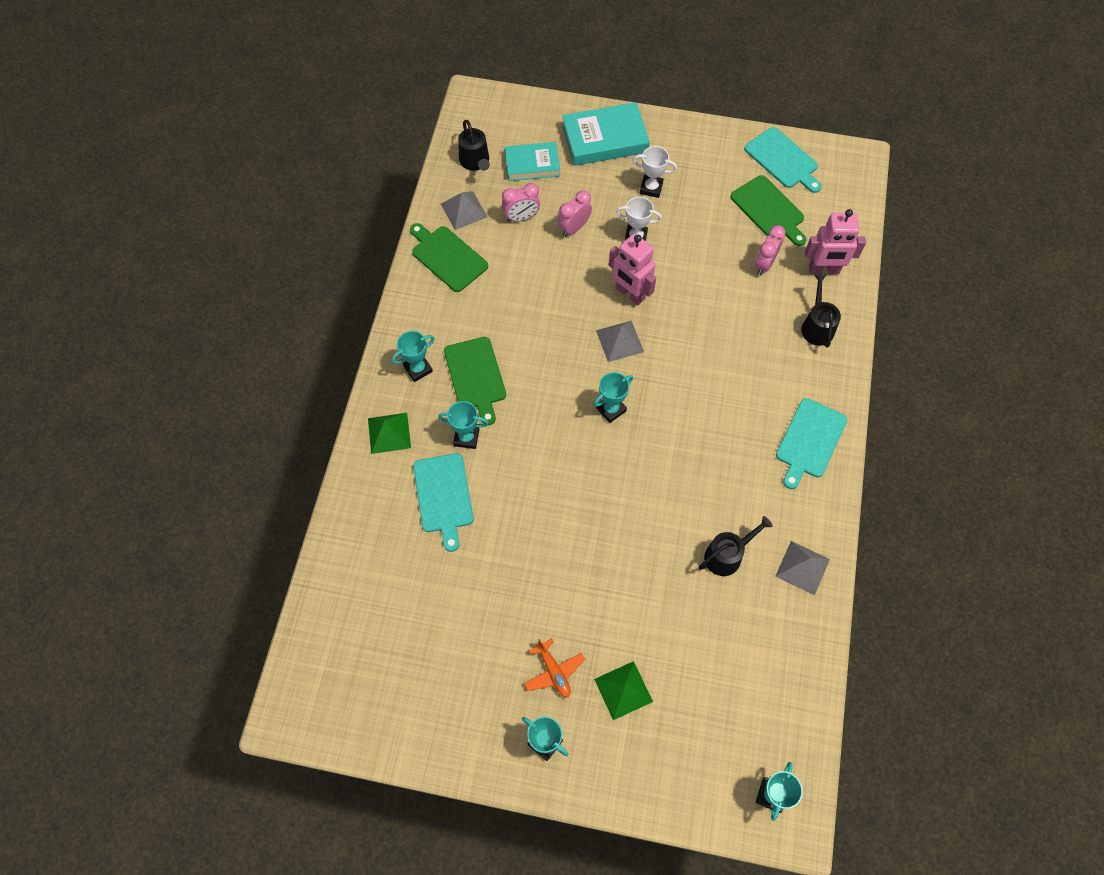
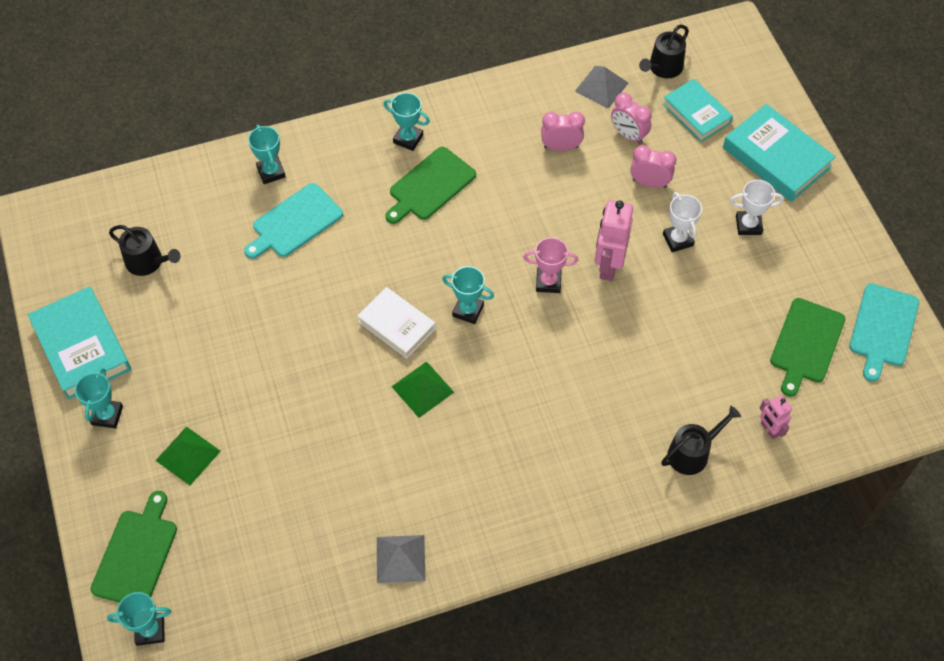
camera: 60 degrees right, 5 degrees down
green pyramid [368,413,411,454] -> green pyramid moved to [391,361,454,418]
green cutting board [410,223,488,292] -> green cutting board moved to [90,491,177,603]
turquoise trophy [438,401,489,449] -> turquoise trophy moved to [248,125,286,184]
orange plane [524,638,585,698] -> none
grey pyramid [596,321,644,362] -> pink trophy [523,237,578,293]
white trophy [633,146,677,198] -> white trophy turned 75 degrees counterclockwise [730,180,784,235]
black watering can [699,516,772,576] -> black watering can moved to [109,225,181,276]
pink clock [755,225,786,275] -> pink clock moved to [541,112,585,151]
turquoise cutting board [776,398,847,489] -> none
pink robot [805,209,866,274] -> pink robot [760,395,792,439], size x0.57
none -> turquoise book [28,286,131,400]
none -> white book [358,287,436,359]

